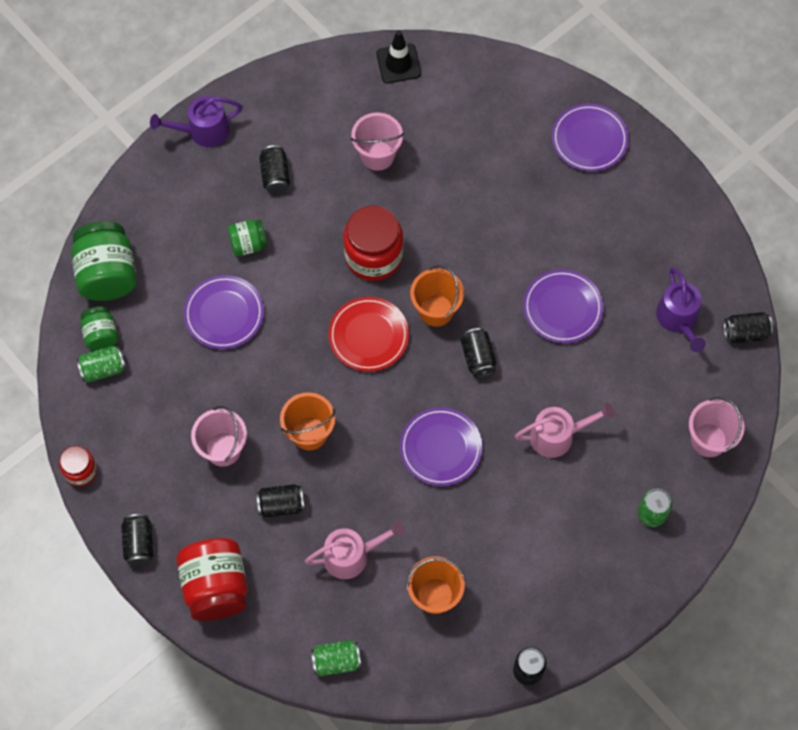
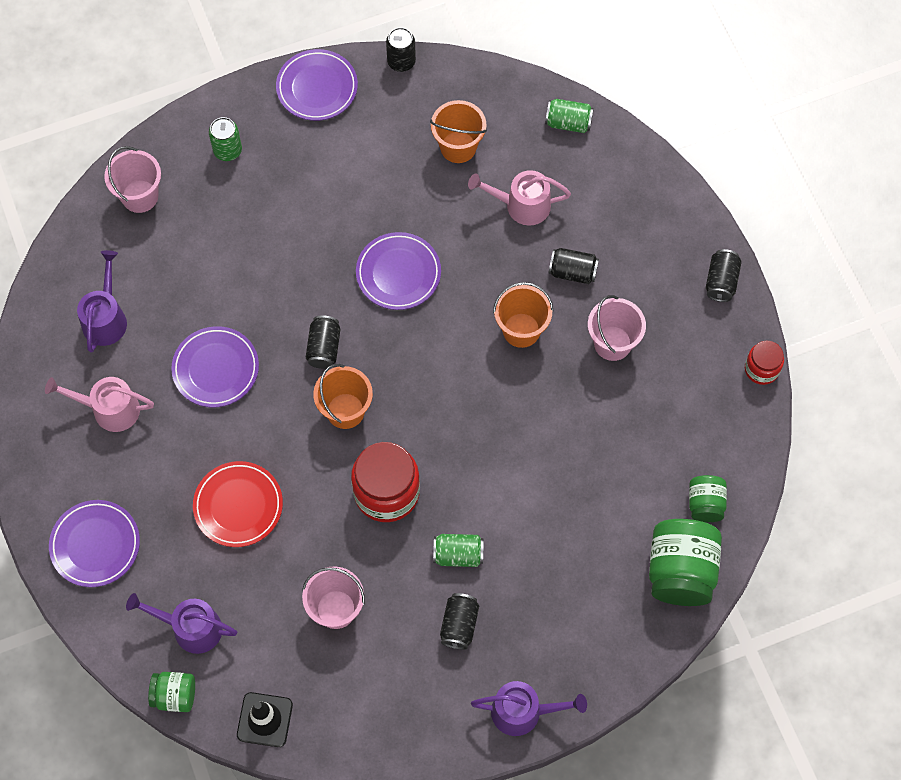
camera: 160 degrees left, 0 degrees up
green can [77,346,126,382] -> green can moved to [433,534,484,567]
red jar [176,538,248,621] -> none
purple plate [184,275,264,349] -> purple plate moved to [276,49,358,121]
green jar [228,220,268,256] -> green jar moved to [148,672,195,712]
red plate [329,297,409,372] -> red plate moved to [193,461,283,547]
pink watering can [515,402,614,458] -> pink watering can moved to [45,377,154,432]
black can [724,312,773,343] -> none
none -> purple watering can [126,593,237,654]

